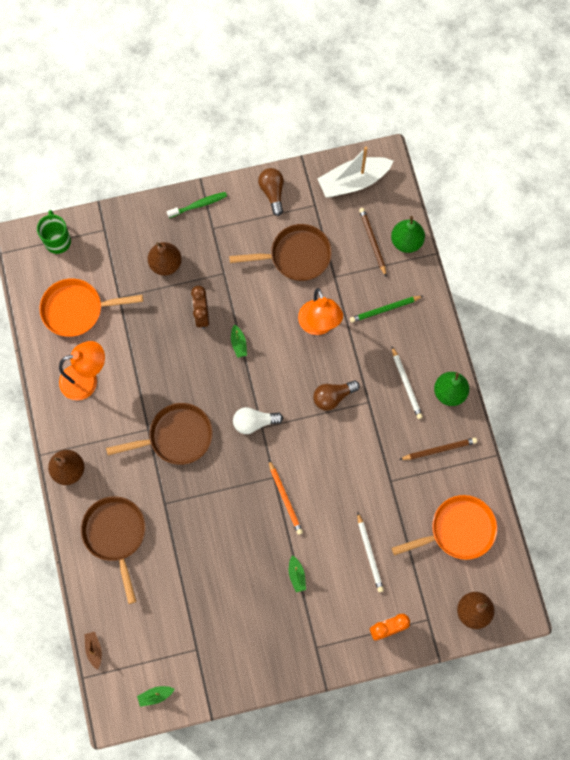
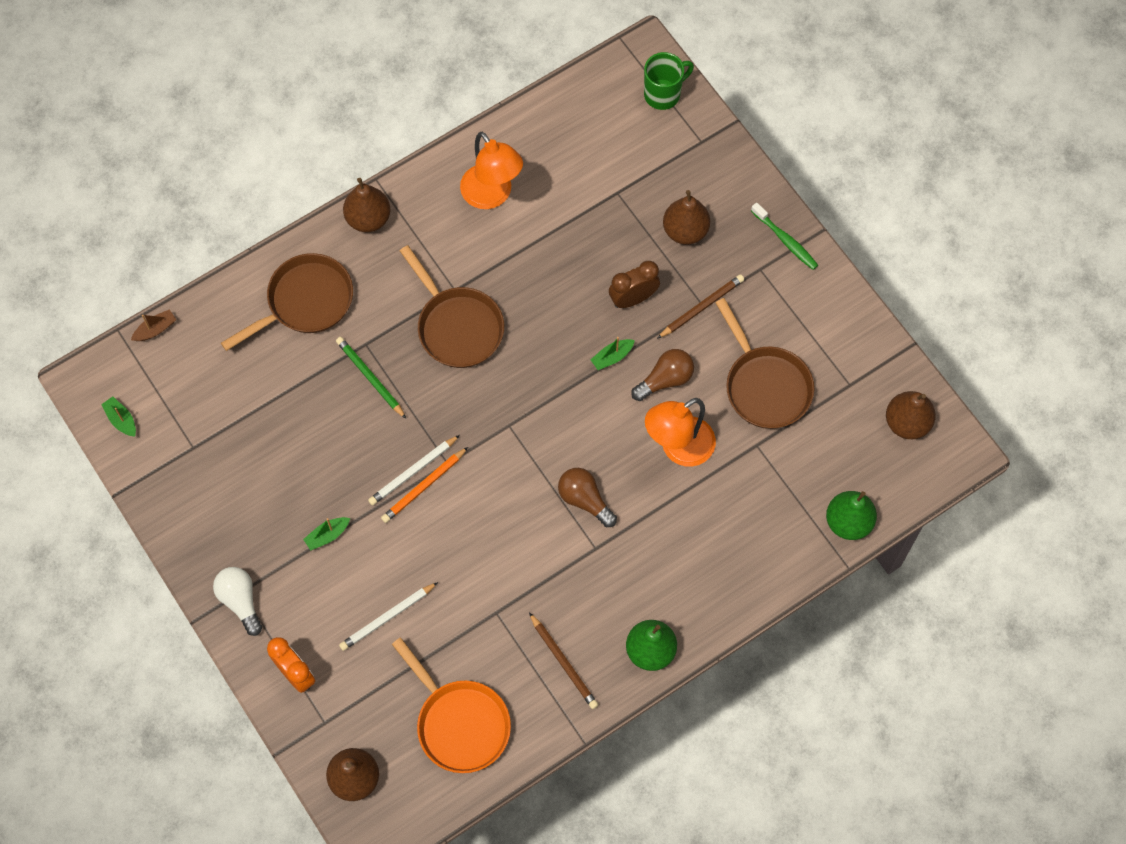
camera: 70 degrees right, 5 degrees down
orange pan [39,278,143,337] -> none
white light bulb [233,407,283,434] -> white light bulb moved to [213,567,262,636]
brown light bulb [258,168,284,216] -> brown light bulb moved to [631,349,694,401]
white boat [317,147,393,198] -> brown pear [886,391,936,439]
green pencil [350,296,423,323] -> green pencil moved to [336,337,406,419]
brown pencil [359,208,386,276] -> brown pencil moved to [657,274,744,339]
white pencil [392,347,423,419] -> white pencil moved to [368,435,460,506]

